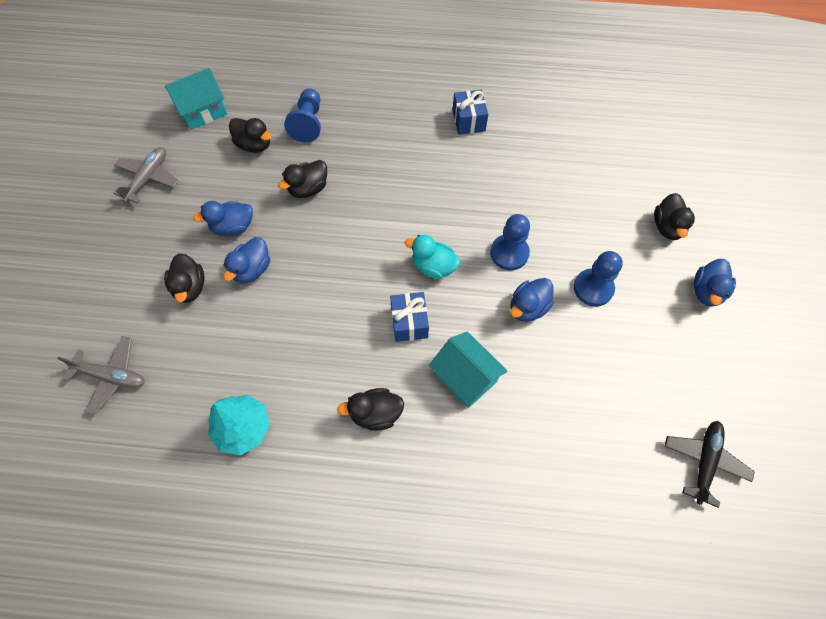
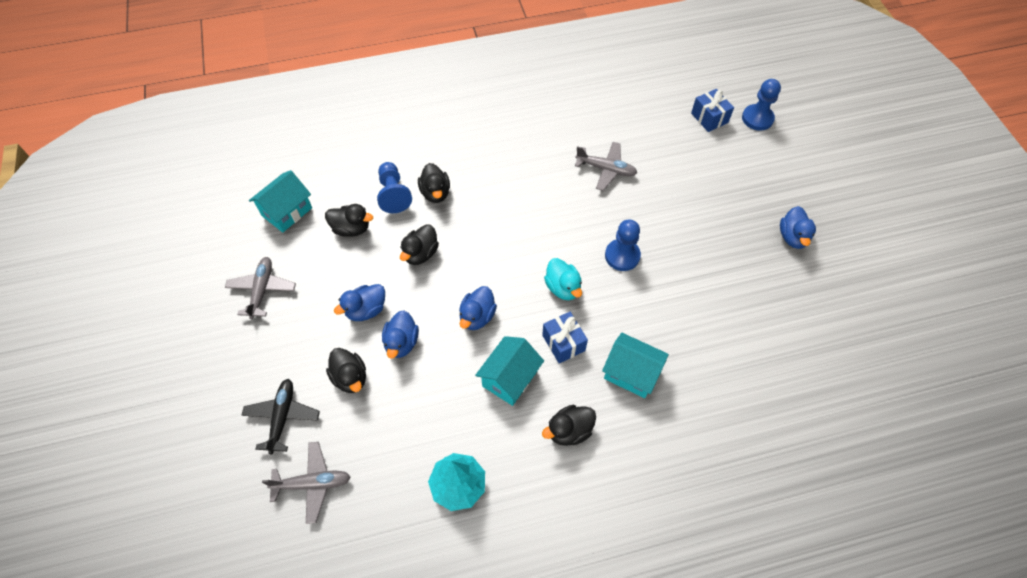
camera: 20 degrees left, 5 degrees down
turquoise duck [405,235,460,279] -> turquoise duck turned 120 degrees counterclockwise [544,258,582,300]
blue gift [453,90,488,135] -> blue gift moved to [691,89,734,132]
blue duck [510,278,554,322] -> blue duck moved to [459,286,497,330]
blue pawn [574,251,623,306] -> blue pawn moved to [742,79,781,131]
black duck [654,193,695,240] -> black duck moved to [418,163,450,203]
black plane [664,421,754,508] -> black plane moved to [241,379,320,454]
none -> turquoise house [475,336,544,406]
none -> grey plane [575,142,637,191]

